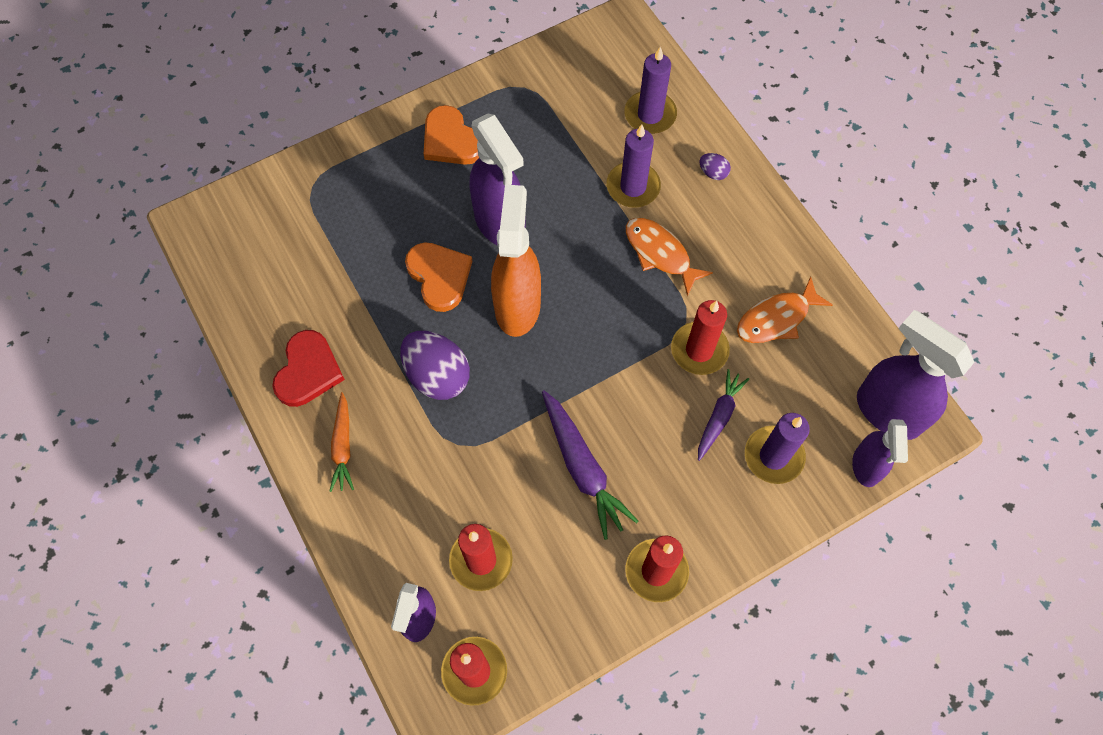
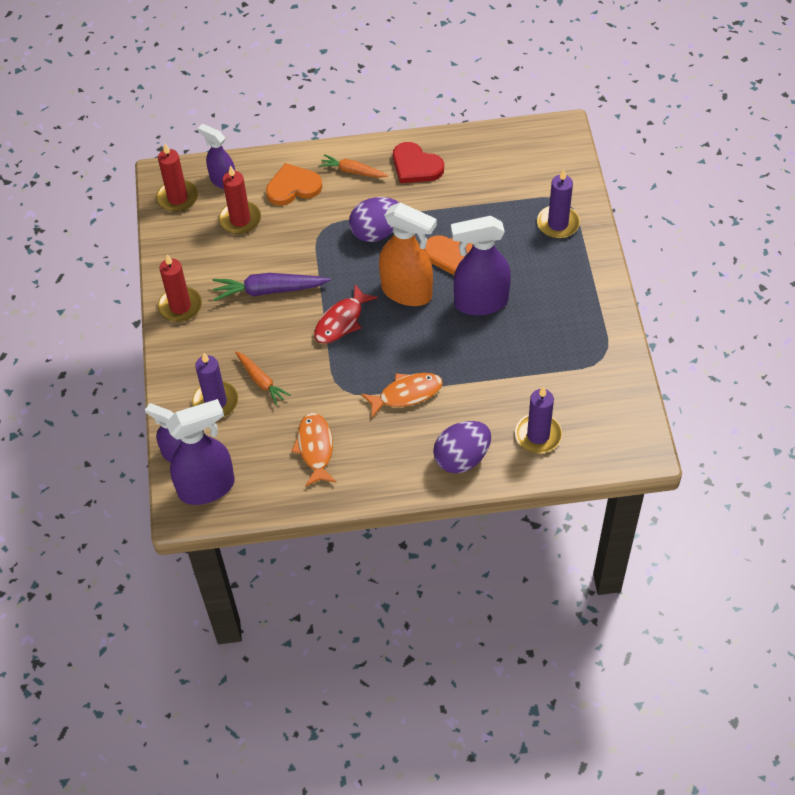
camera: 115 degrees right, 10 degrees down
orange heart [424,105,479,165] -> orange heart moved to [266,163,322,206]
purple candle [606,124,661,208] -> purple candle moved to [537,169,580,238]
red candle [671,300,730,375] -> none
purple carrot [698,369,749,461] -> orange carrot [235,351,290,405]
purple egg [700,153,731,180] -> purple egg [433,421,491,473], size x2.18
none -> red fish [314,284,378,344]

